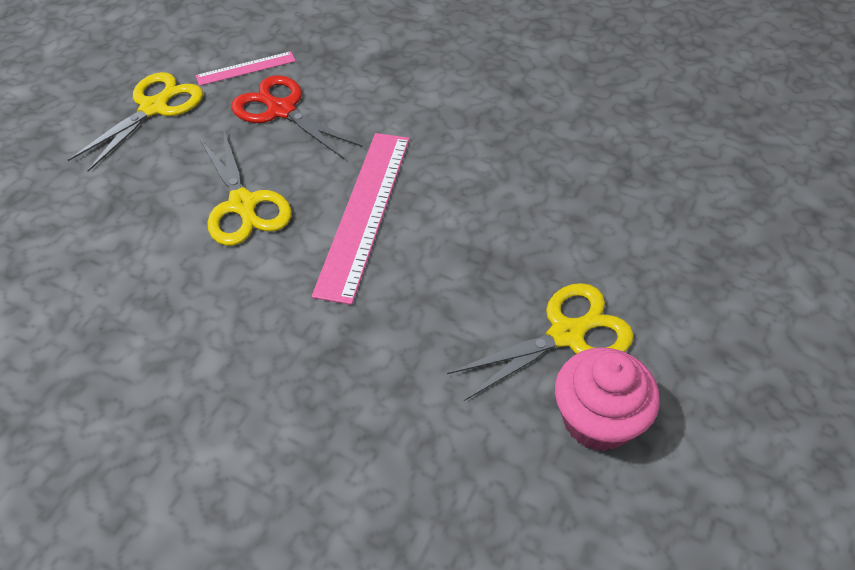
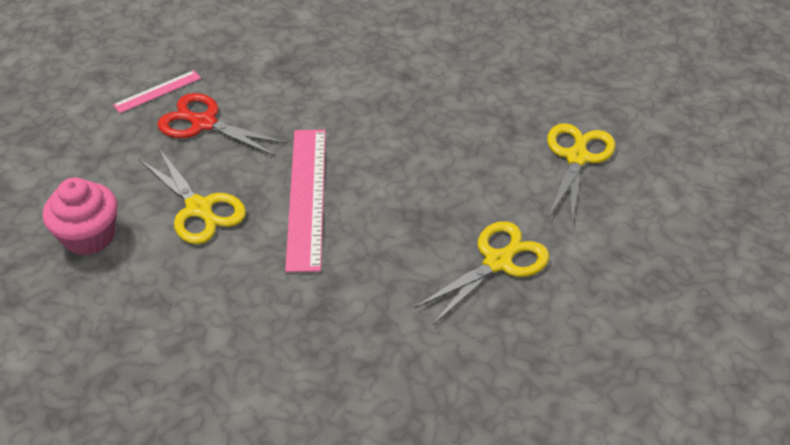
camera: 15 degrees left, 5 degrees down
yellow scissors [68,72,203,172] -> yellow scissors moved to [547,123,616,222]
pink cupcake [555,347,660,451] -> pink cupcake moved to [43,177,118,256]

